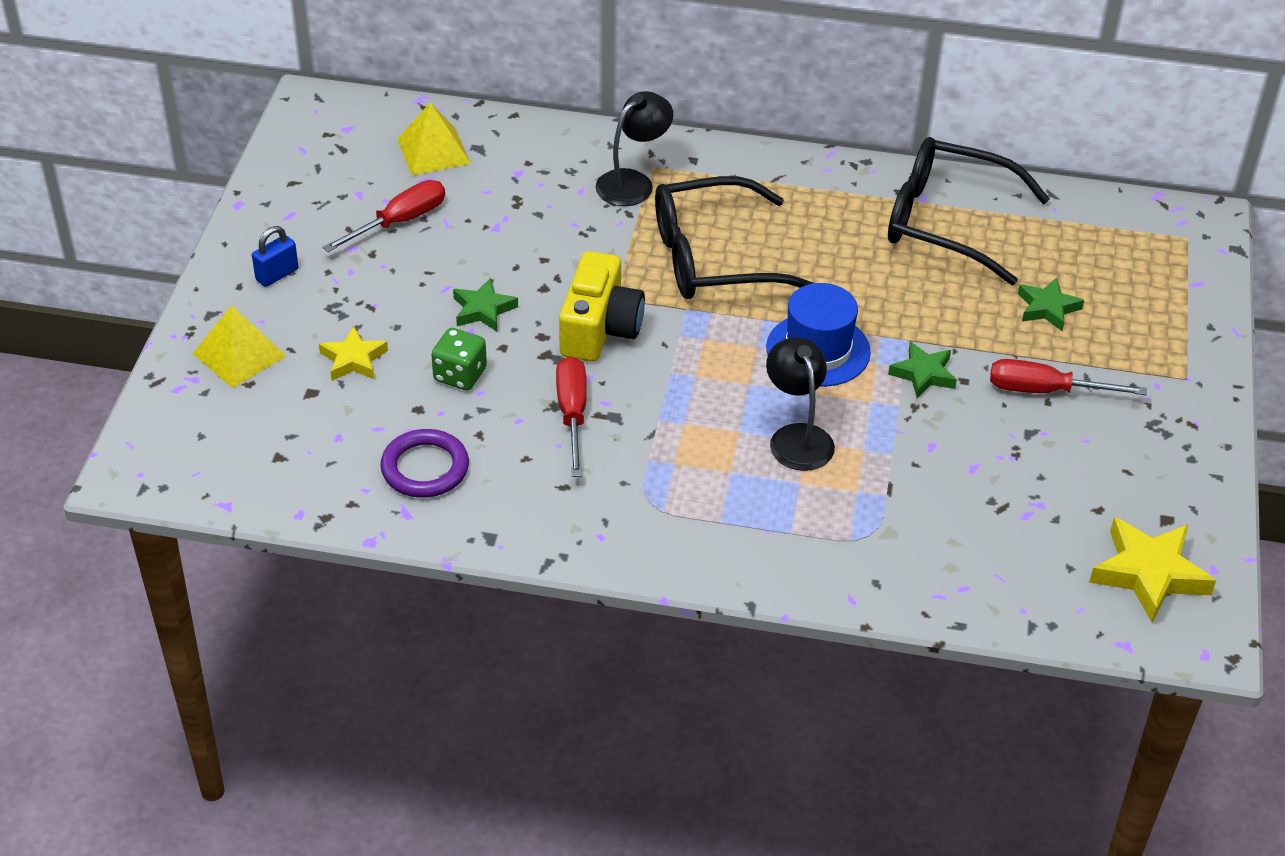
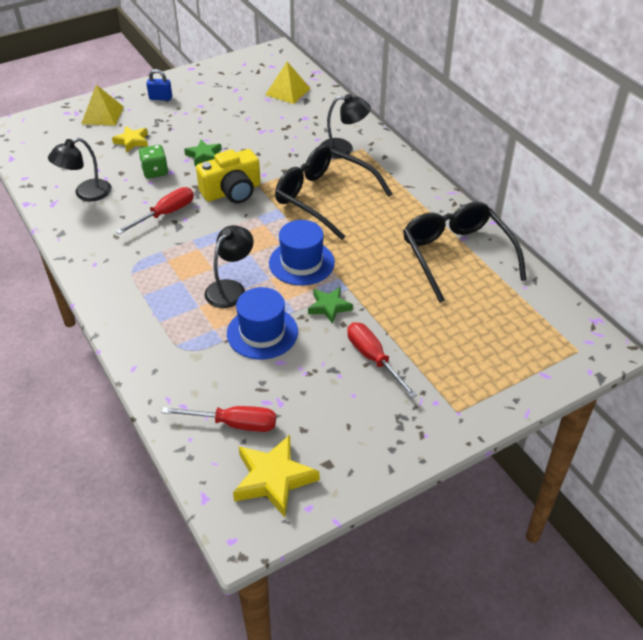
camera: 50 degrees right, 0 degrees up
red screwdriver [323,180,445,252] -> red screwdriver moved to [162,406,276,432]
purple ring [380,429,469,498] -> black lamp [48,138,112,201]
green star [1018,278,1084,331] -> none
none -> blue hat [227,287,298,359]

